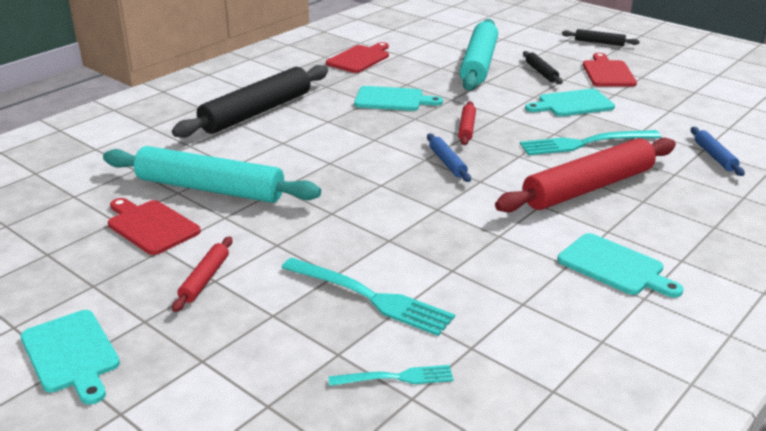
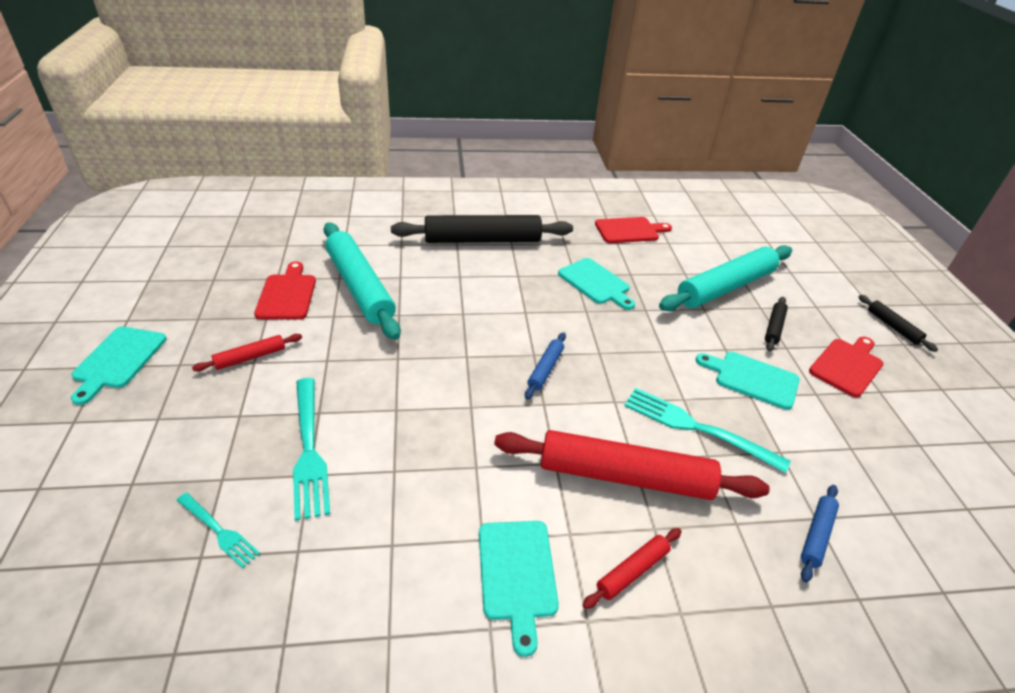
camera: 40 degrees right, 10 degrees up
red rolling pin [458,101,476,145] -> red rolling pin moved to [583,528,682,609]

